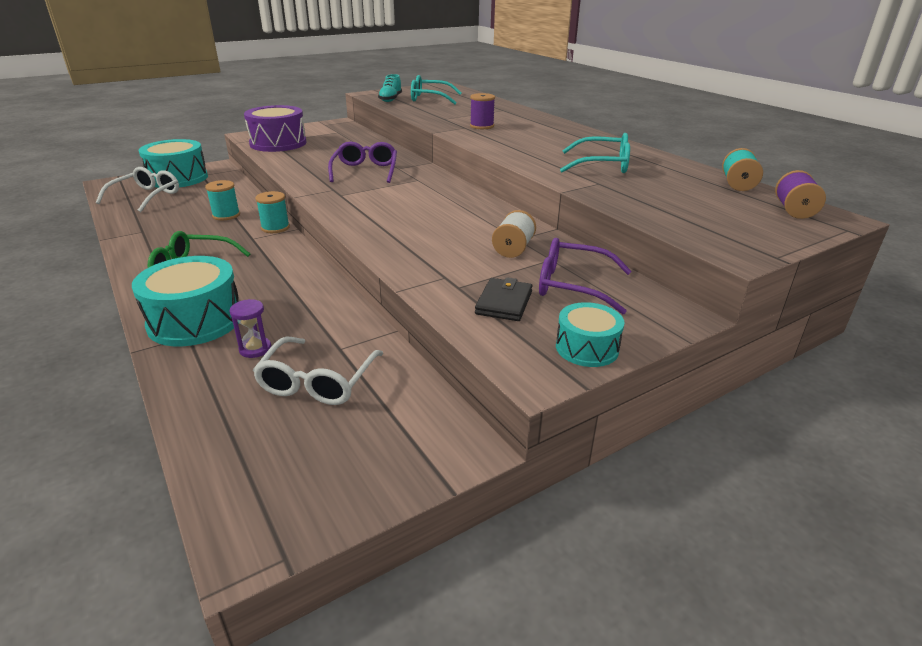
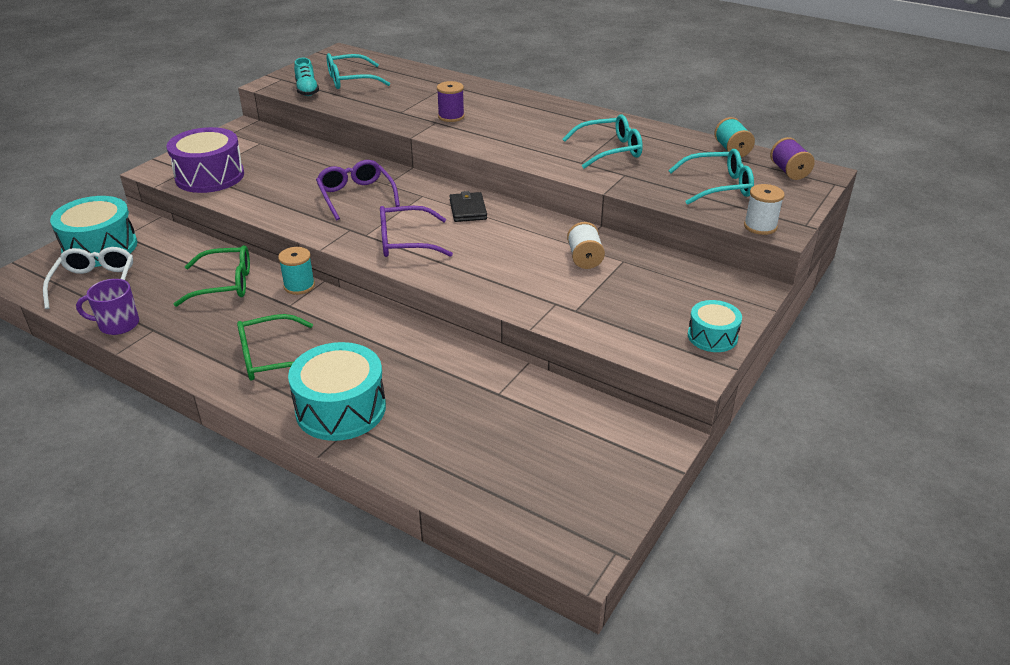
camera: 25 degrees left, 5 degrees up
turquoise spool [205,180,240,220] -> green glasses [173,245,250,307]
purple hourglass [230,299,271,358] -> none
white glasses [253,336,383,405] -> none
black wallet [475,277,533,321] -> black wallet moved to [449,191,487,222]
purple glasses [539,238,632,314] -> purple glasses moved to [380,206,453,257]
none -> purple mug [76,279,139,335]
none -> turquoise glasses [668,149,754,205]
none -> white spool [744,184,785,235]

